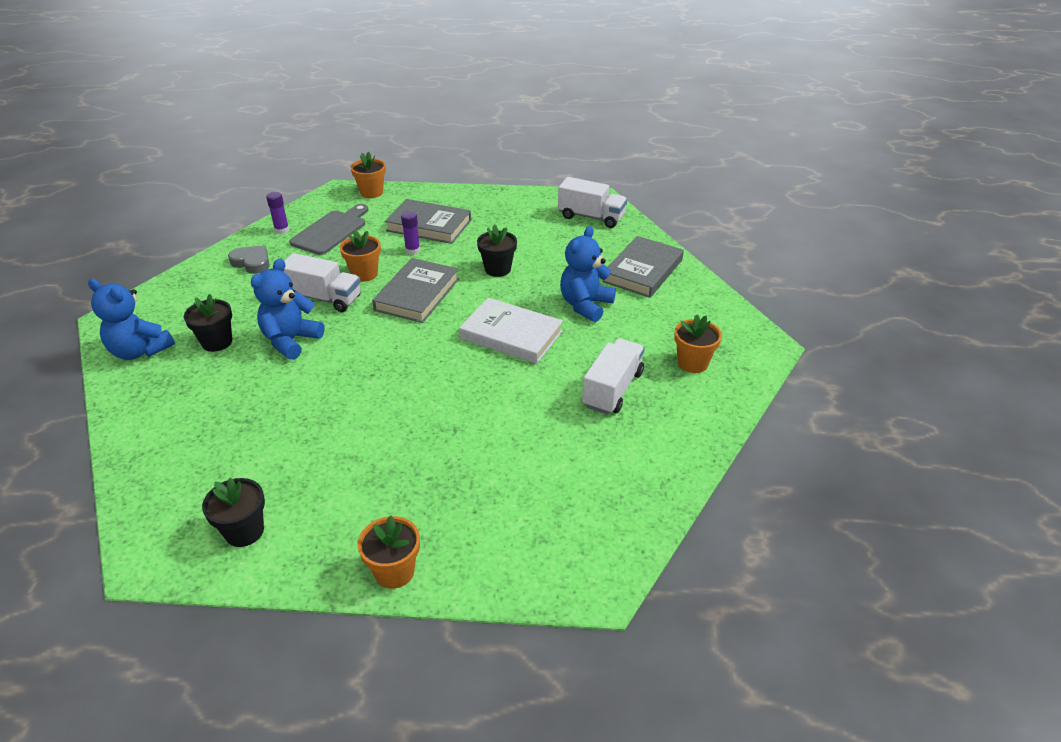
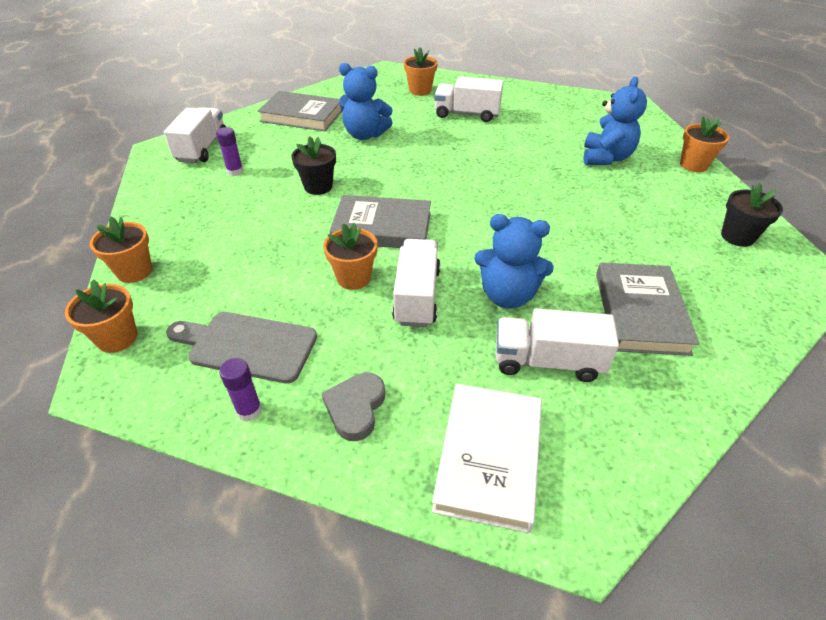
camera: 105 degrees left, 5 degrees up
blue teddy bear [88,279,175,360] -> blue teddy bear moved to [583,76,647,165]
black flower pot [184,294,232,352] -> white truck [496,308,619,382]
grey book [385,199,471,244] -> grey book moved to [596,262,699,356]
purple glue stick [401,211,420,255] -> purple glue stick moved to [216,127,244,176]
white book [459,298,563,364] -> white book moved to [432,384,542,533]
none -> orange flower pot [90,217,152,283]

